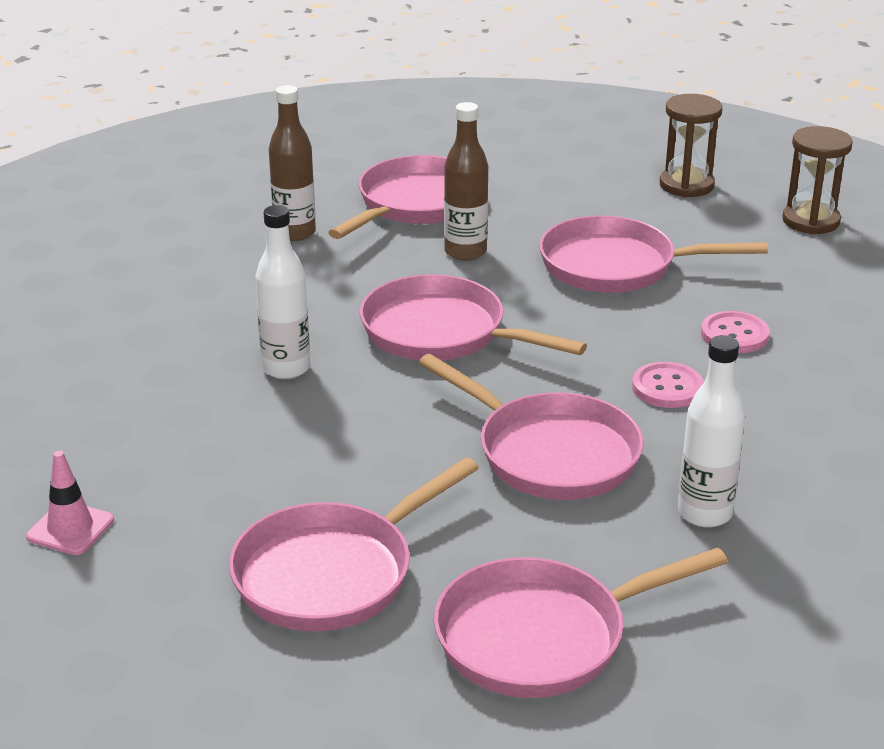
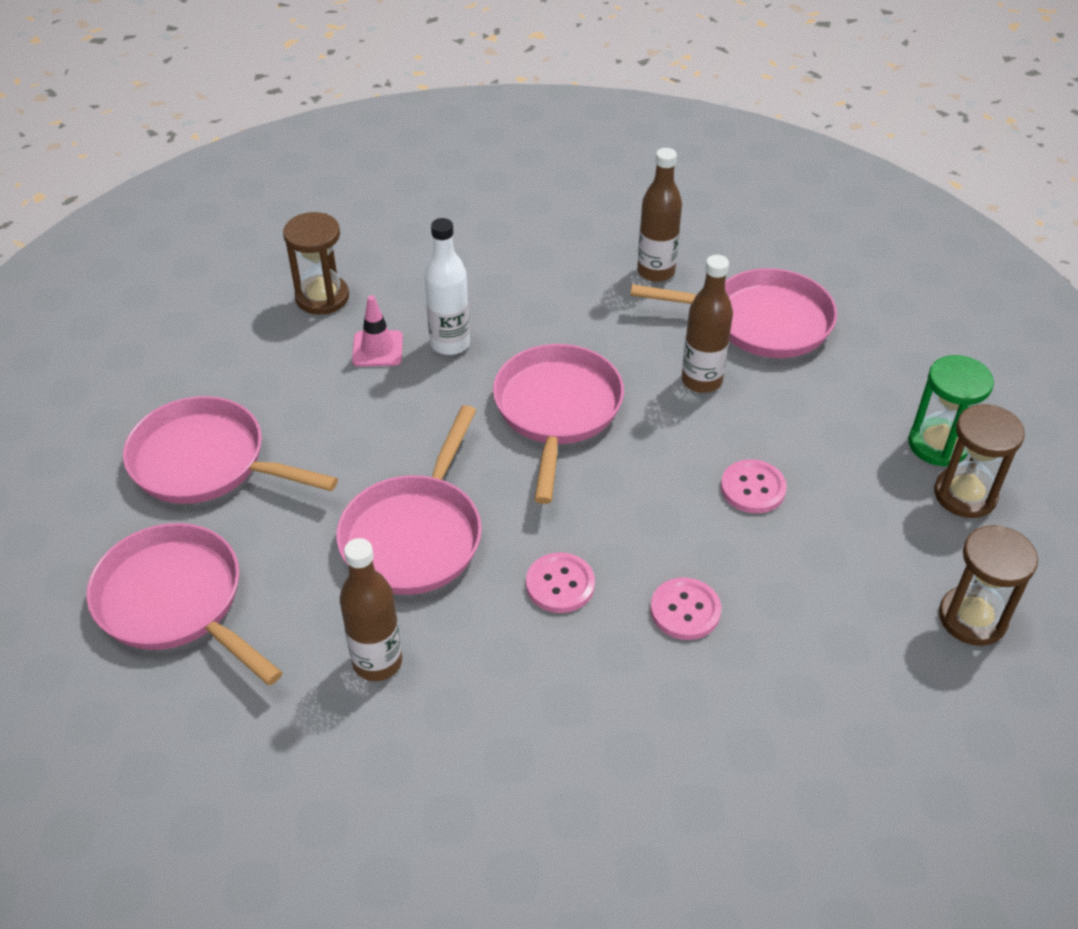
camera: 65 degrees right, 15 degrees up
pink traffic cone [26,451,114,555] -> pink traffic cone moved to [352,295,403,367]
pink pan [539,216,768,293] -> pink button [721,460,787,513]
white bottle [678,335,745,528] -> brown bottle [340,538,402,681]
none -> brown hourglass [283,212,349,315]
none -> green hourglass [908,355,994,467]

